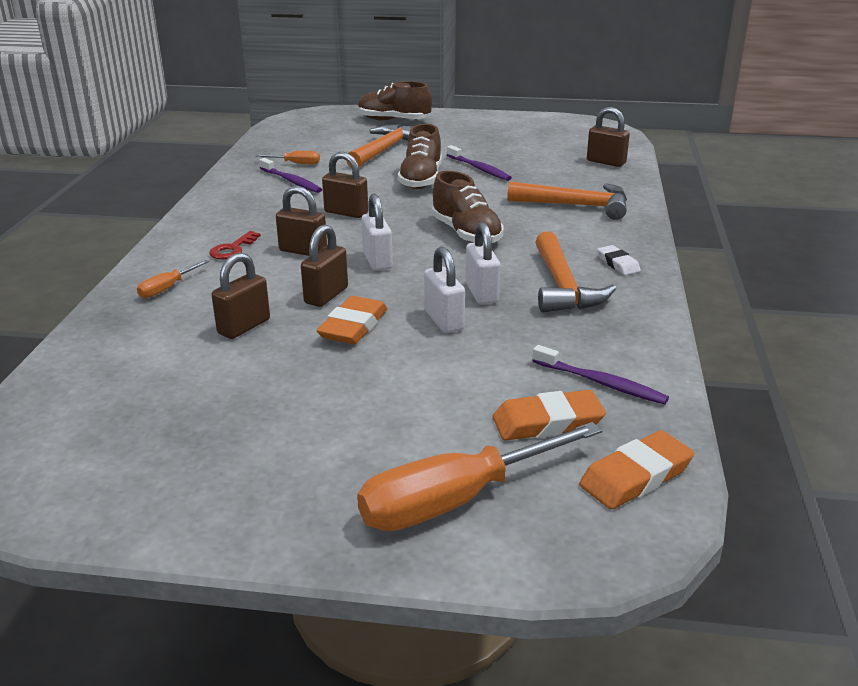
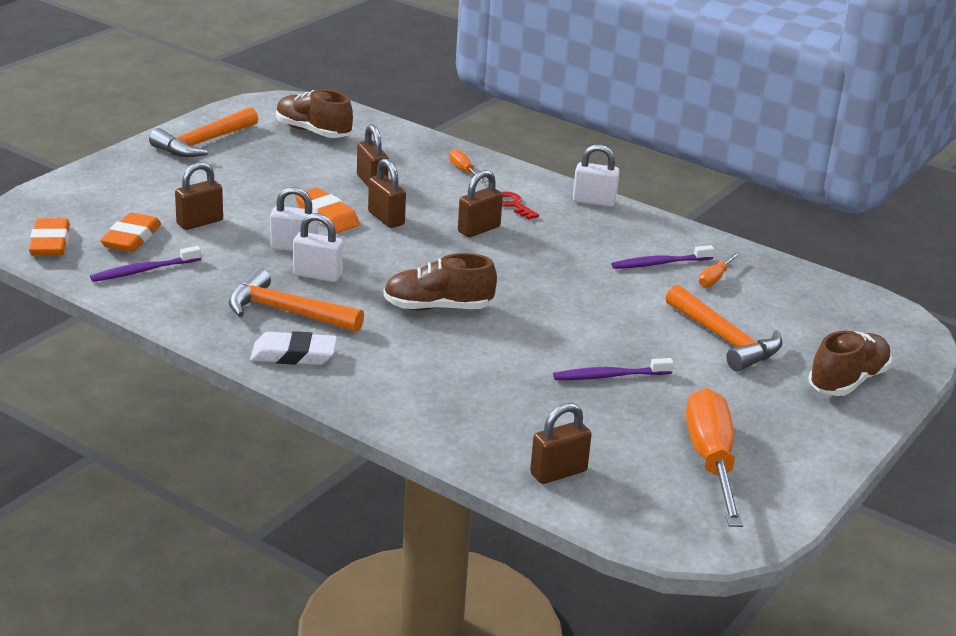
camera: 115 degrees right, 0 degrees up
brown padlock [322,152,368,218] -> brown padlock moved to [175,162,223,230]
orange screwdriver [357,422,602,531] -> orange screwdriver moved to [686,388,743,527]
white padlock [361,193,393,271] -> white padlock moved to [573,144,620,207]
brown shoe [398,124,442,189] -> brown shoe moved to [276,89,353,138]
orange hammer [507,181,627,220] -> orange hammer moved to [149,107,258,157]
white eraser [597,245,641,275] -> white eraser [250,331,337,365], size x1.61

